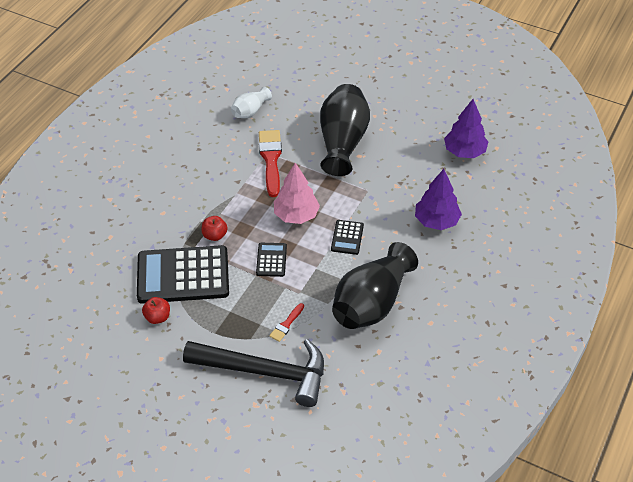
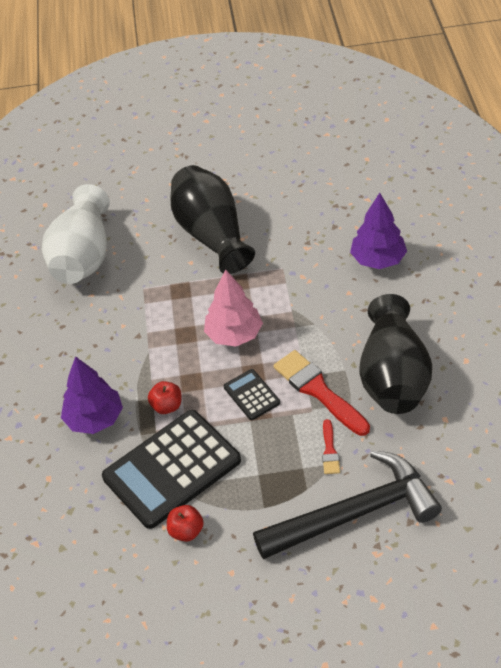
camera: 30 degrees left, 0 degrees up
white vase [231,87,272,118] -> white vase [42,184,110,284], size x1.99
red brush [259,130,282,197] -> red brush moved to [274,350,370,436]
black calculator [331,220,364,255] -> none
purple tree [444,99,488,158] -> purple tree moved to [61,356,123,434]

